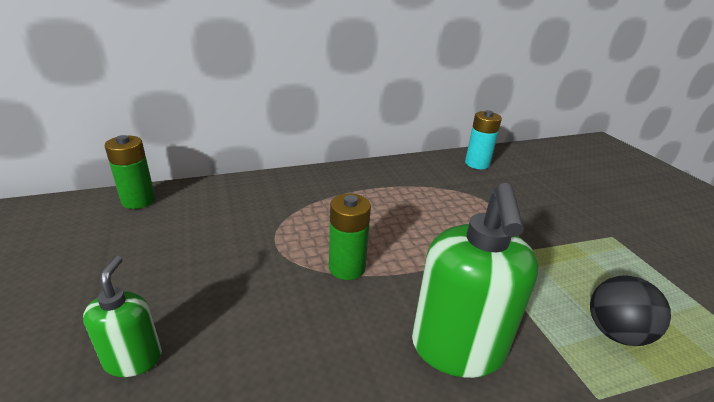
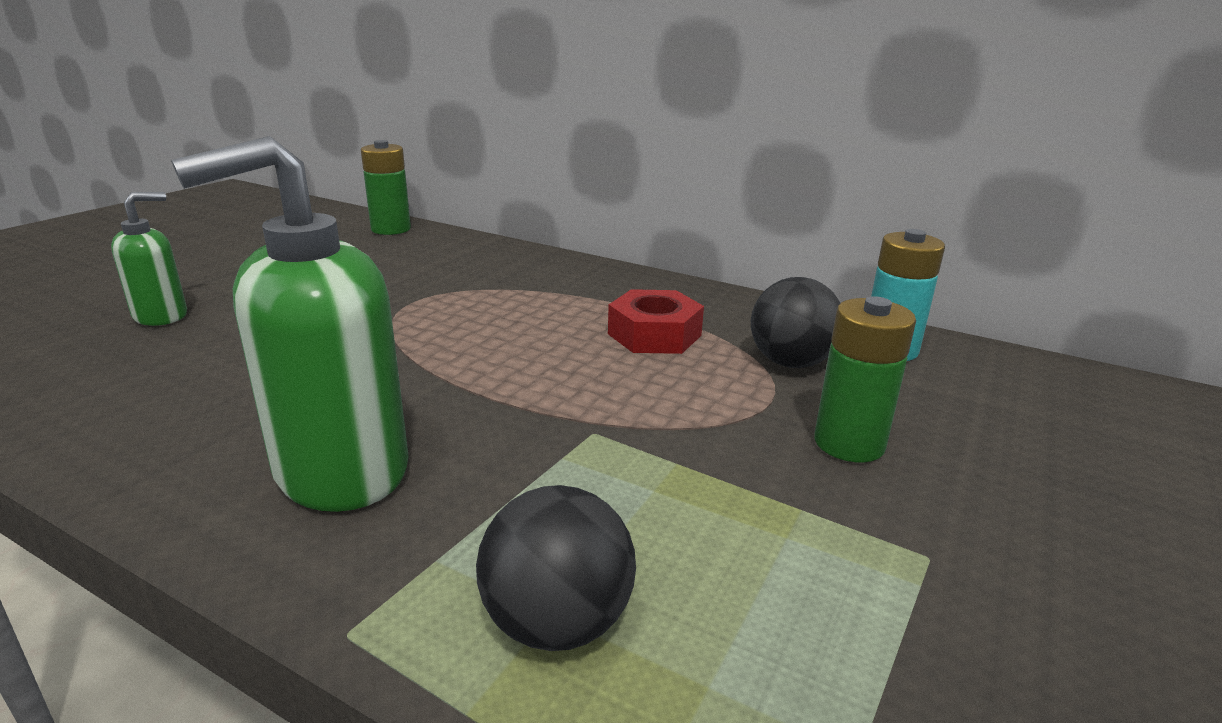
camera: 50 degrees right, 5 degrees down
green battery [329,194,371,280] -> green battery moved to [814,296,916,463]
none -> red nut [608,289,704,354]
none -> black ball [751,277,840,368]

